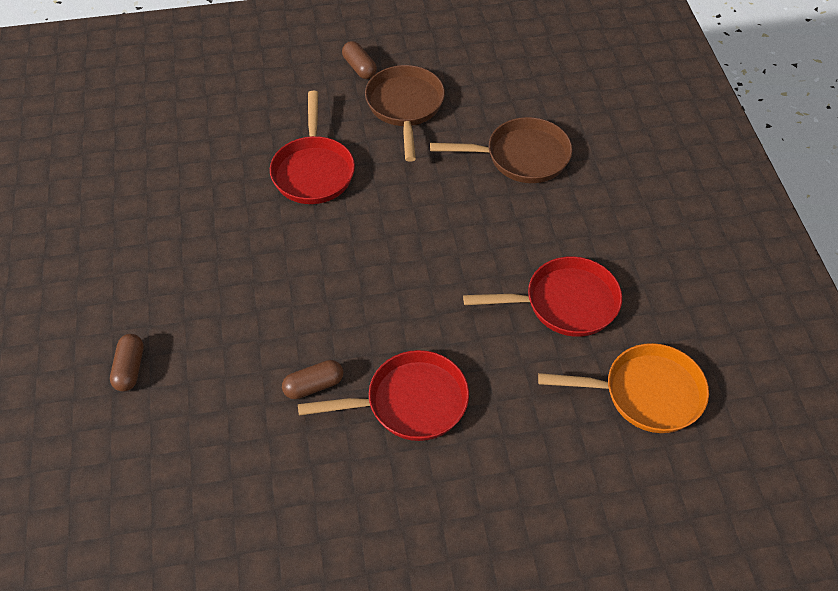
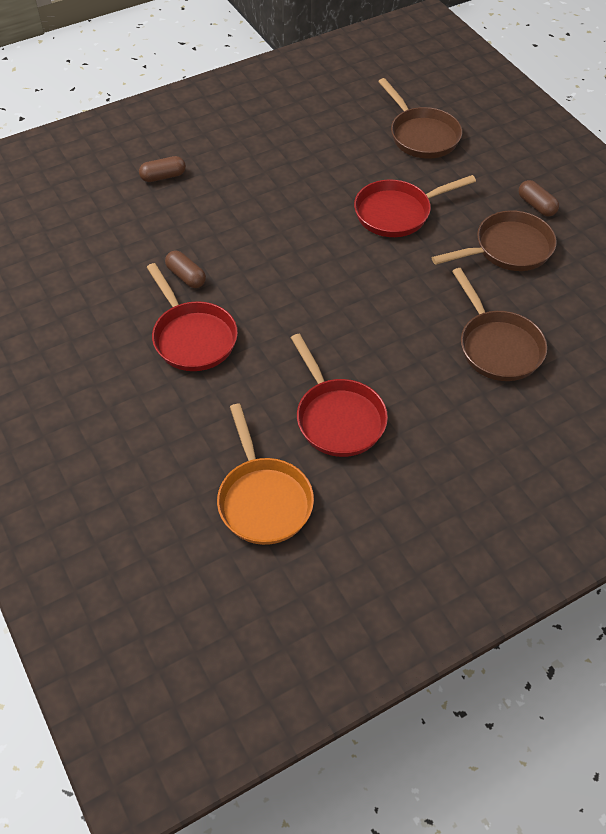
camera: 70 degrees right, 0 degrees up
brown capsule [342,41,377,79] -> brown capsule turned 75 degrees counterclockwise [519,180,559,217]
none -> brown pan [378,78,462,159]

